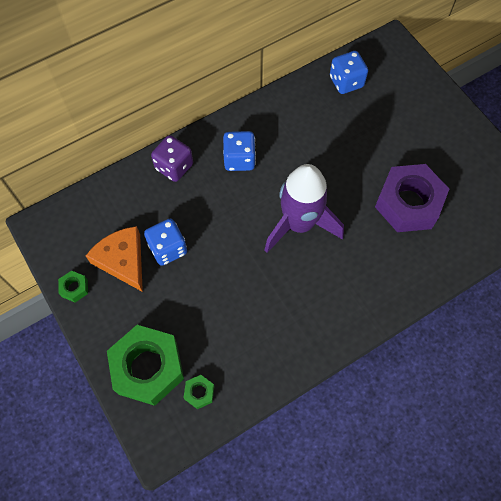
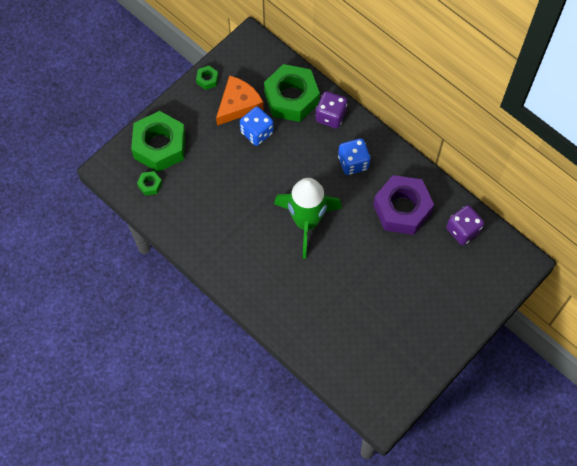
camera: 75 degrees right, 0 degrees up
purple rocket [264,164,344,253] -> green rocket [274,178,342,259]
blue dice [330,51,368,94] -> purple dice [447,205,484,245]
purple nut [375,164,449,232] -> purple nut moved to [373,175,434,235]
none -> green nut [264,64,320,122]

